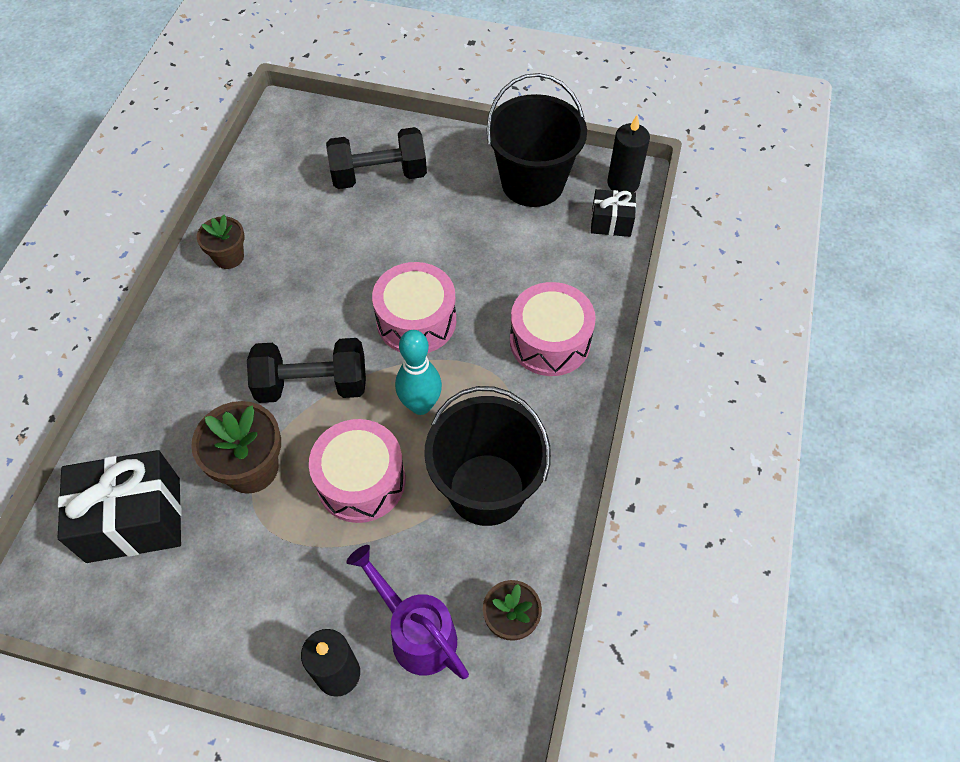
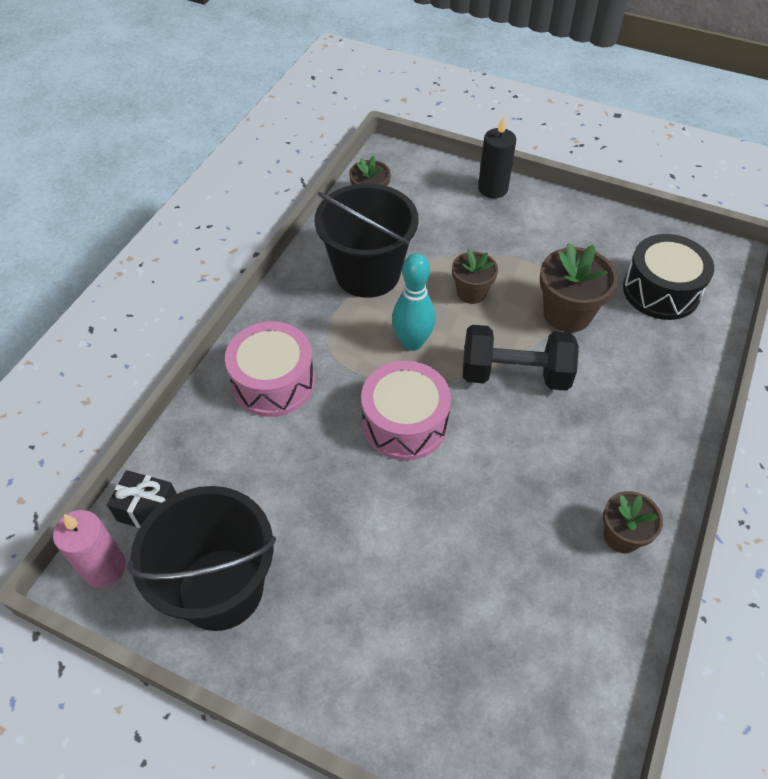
camera: 170 degrees left, 5 degrees down
black gift [58,450,182,563] -> black drum [623,234,714,320]
pink drum [309,419,406,523] -> brown flower pot [452,249,498,304]
black dumbbell [326,127,427,189] -> none
purple watering can [346,545,469,679] -> none
black candle [607,115,650,192] -> pink candle [53,510,126,588]

